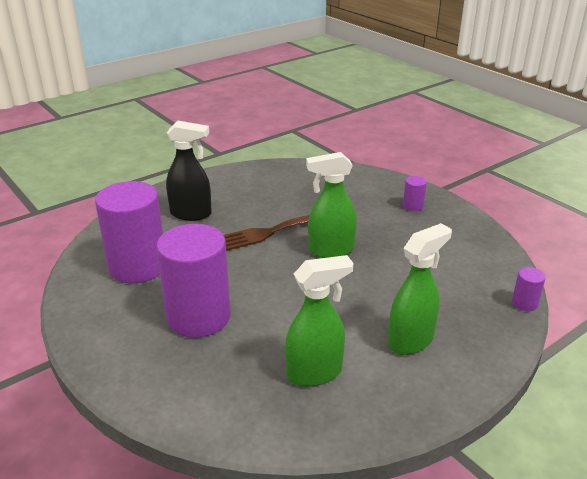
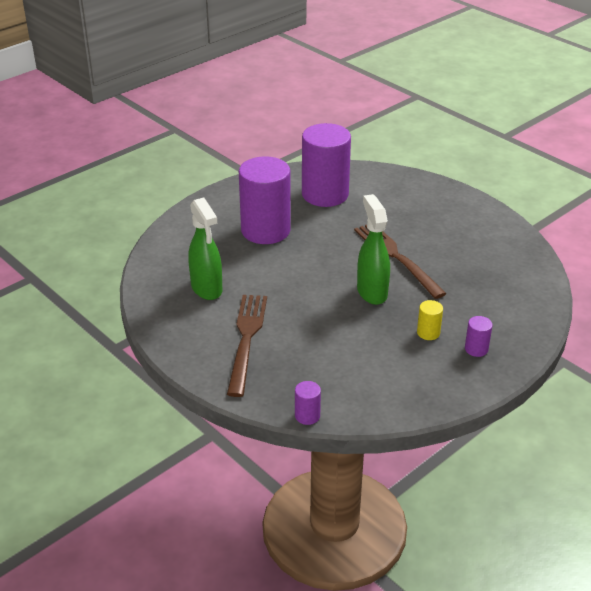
camera: 85 degrees right, 5 degrees up
black spray bottle [166,121,212,221] -> none
green spray bottle [388,223,452,355] -> brown fork [227,295,267,397]
none -> yellow cylinder [417,300,443,340]

